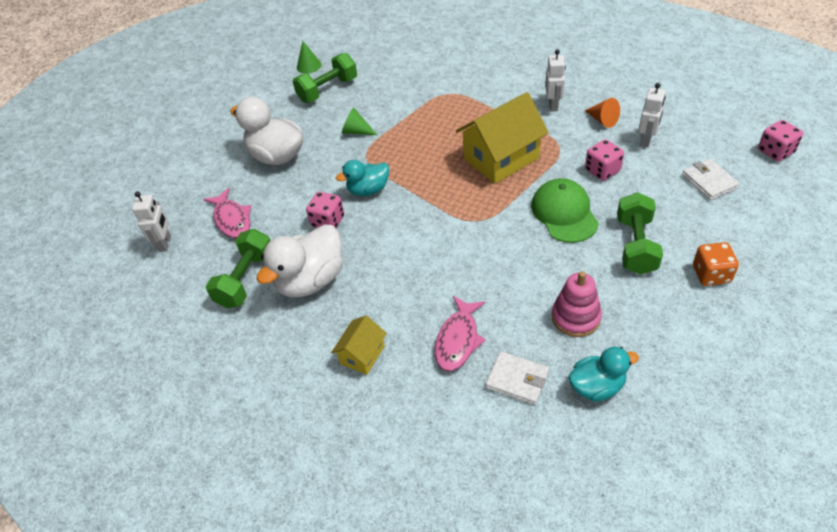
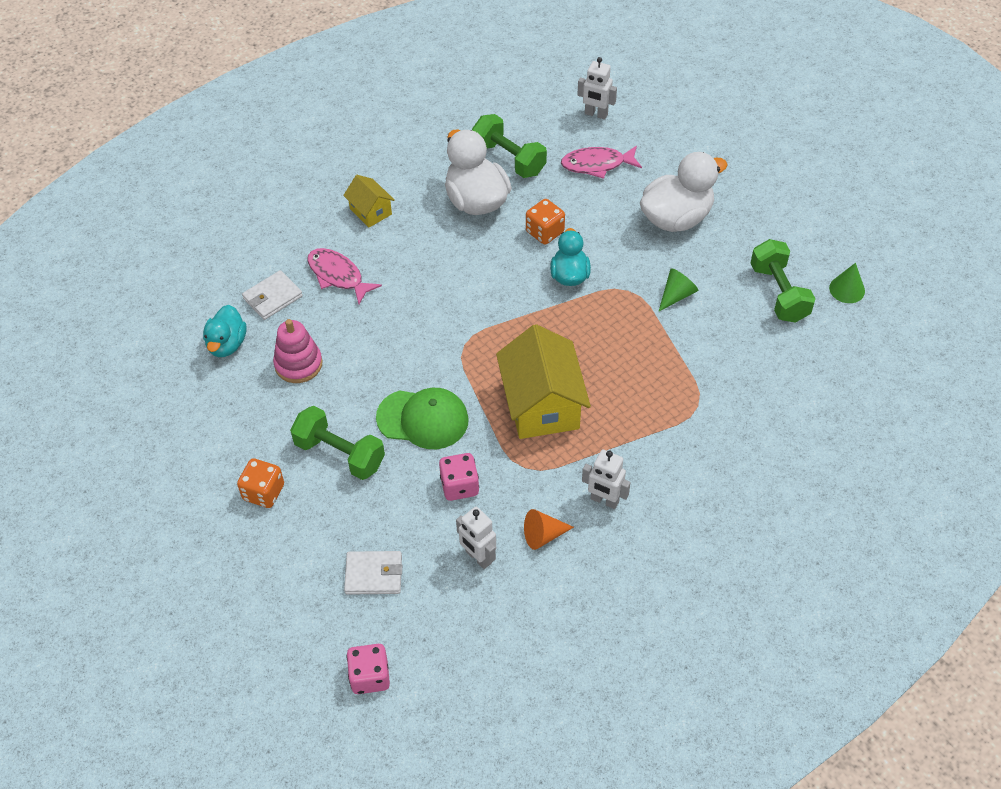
camera: 110 degrees right, 5 degrees up
pink dice [306,192,344,228] -> orange dice [526,199,565,245]

